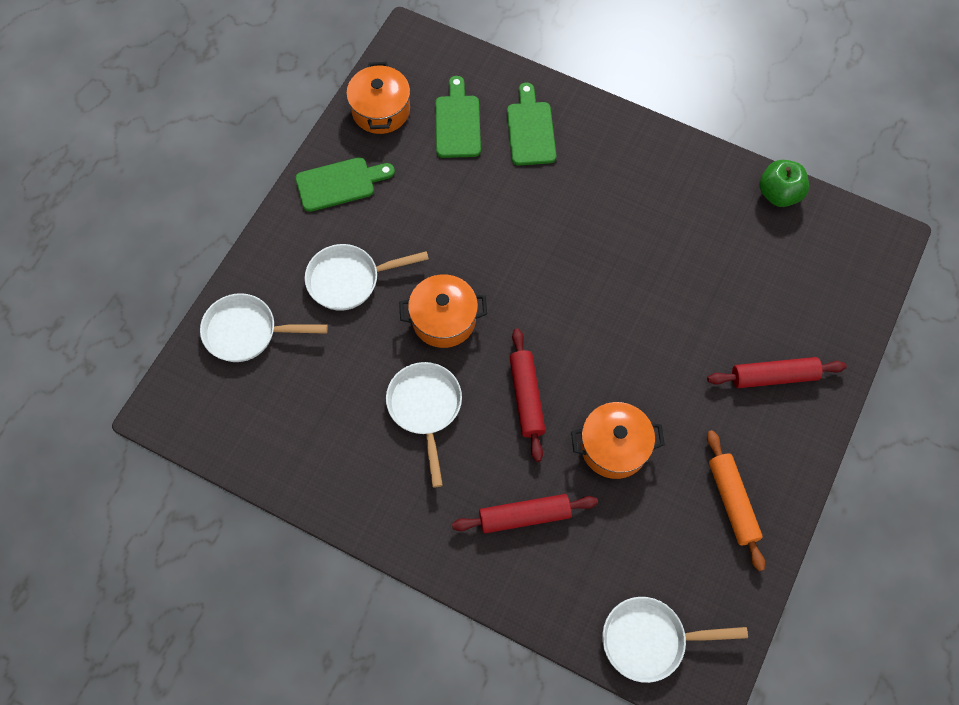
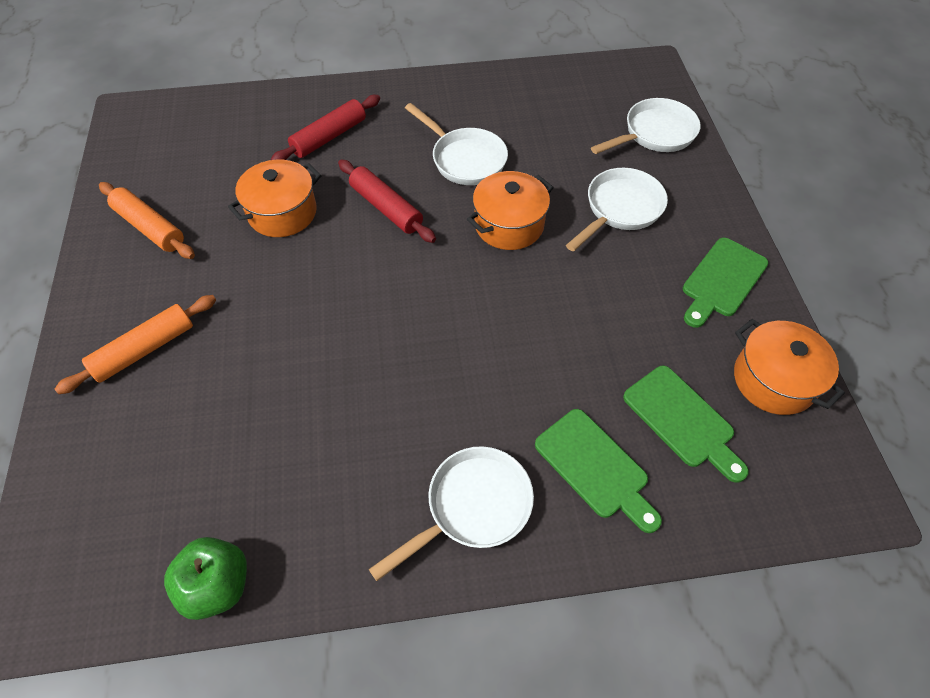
camera: 145 degrees right, 10 degrees down
white pan [602,597,748,683] -> white pan moved to [369,446,534,581]
red rolling pin [707,357,847,388] -> orange rolling pin [55,295,216,394]

